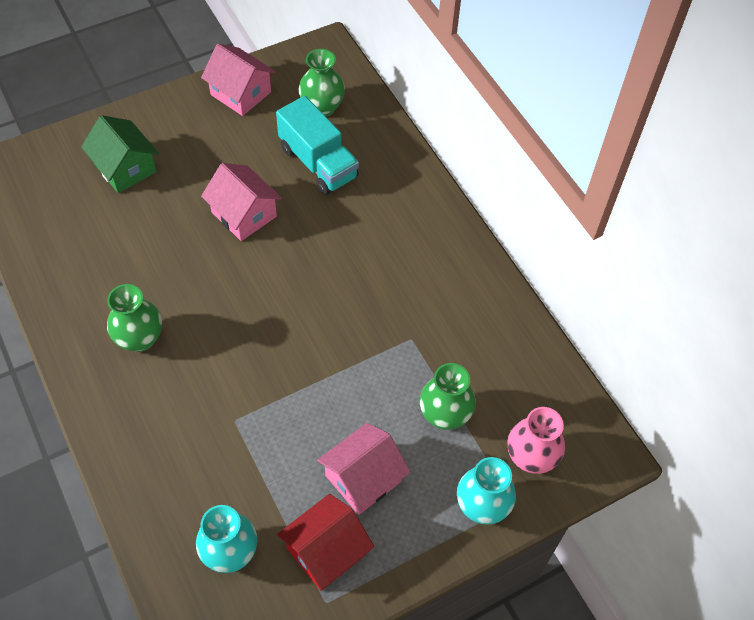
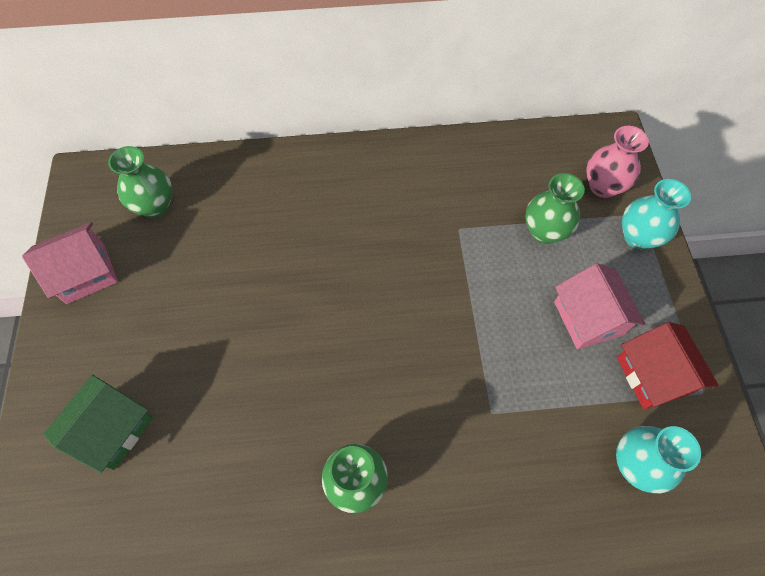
camera: 65 degrees left, 5 degrees up
green house [81,115,159,193] -> green house turned 45 degrees counterclockwise [43,375,153,473]
pink house [201,163,282,241] -> none
turquoise truck [276,96,359,195] -> none

